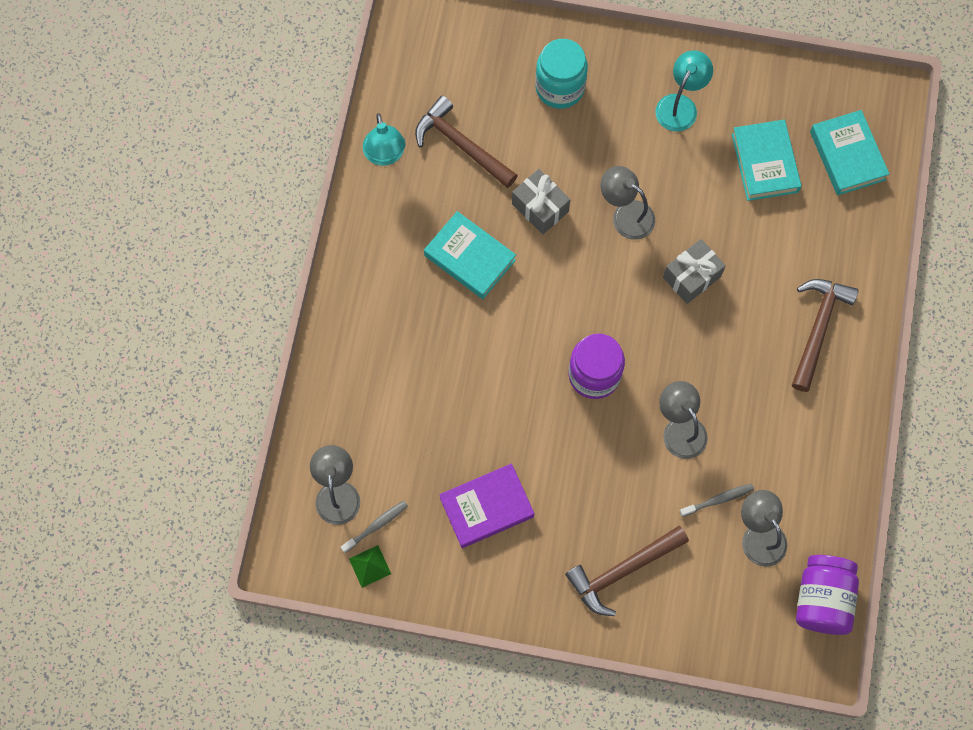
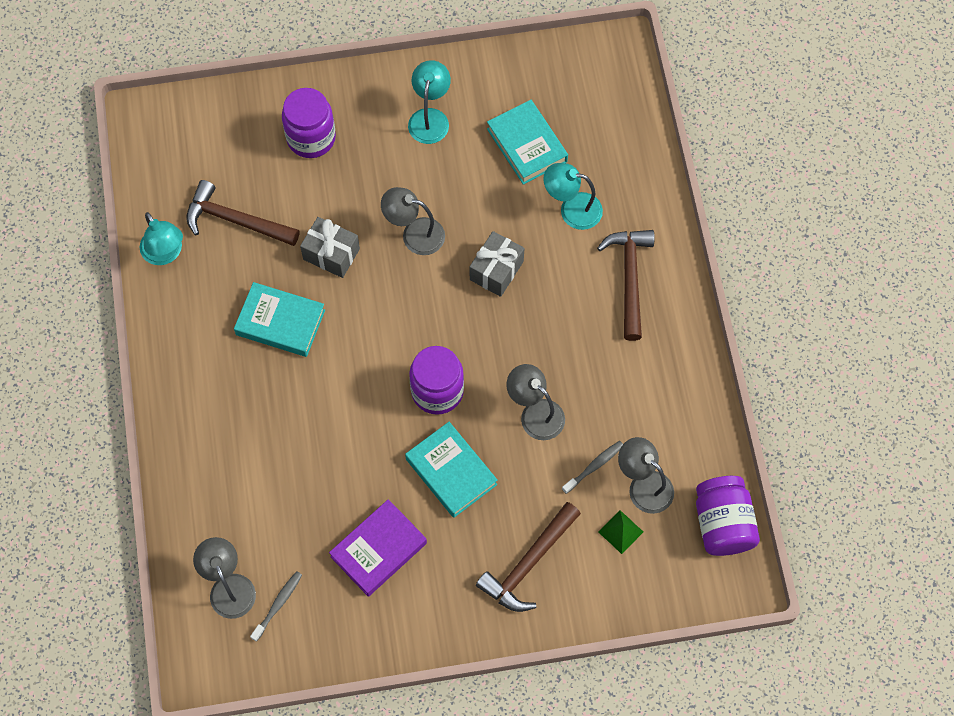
camera: 20 degrees left, 5 degrees down
green pyramid [349,545,391,588] -> green pyramid moved to [599,510,643,554]
turquoise jar [535,39,588,109] -> purple jar [282,88,336,158]
turquoise book [810,110,889,195] -> turquoise book moved to [405,422,497,518]
none -> turquoise lamp [543,163,603,230]

